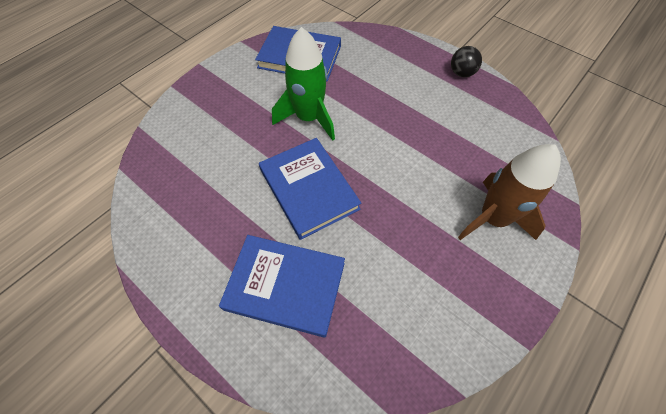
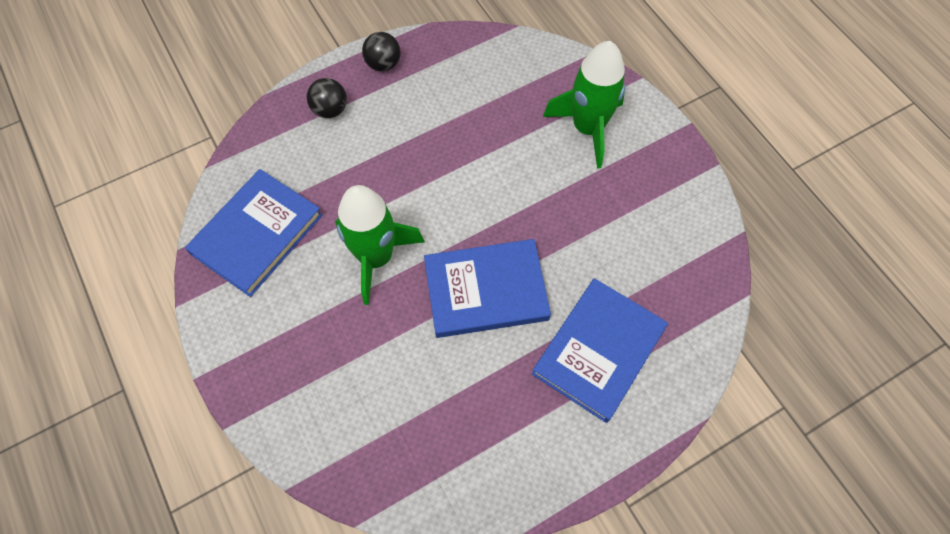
camera: 70 degrees left, 5 degrees up
brown rocket [458,144,561,240] -> green rocket [543,41,626,169]
none -> black ball [307,78,347,118]

